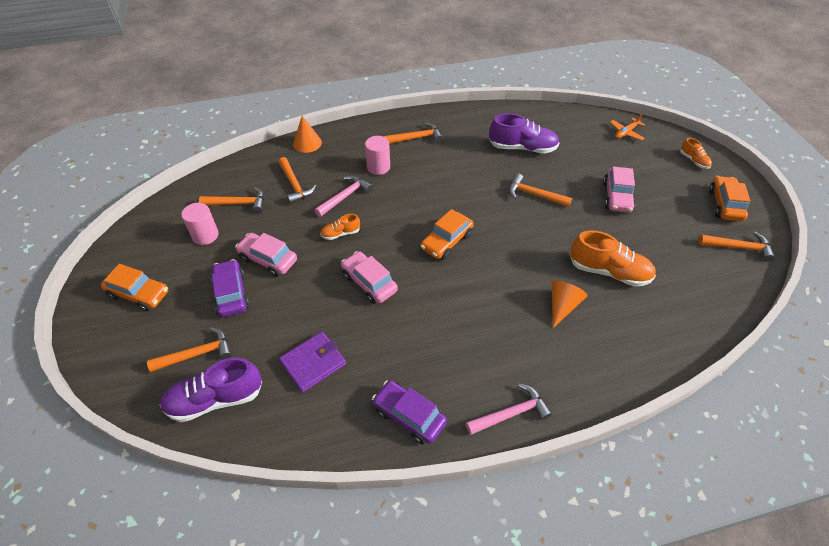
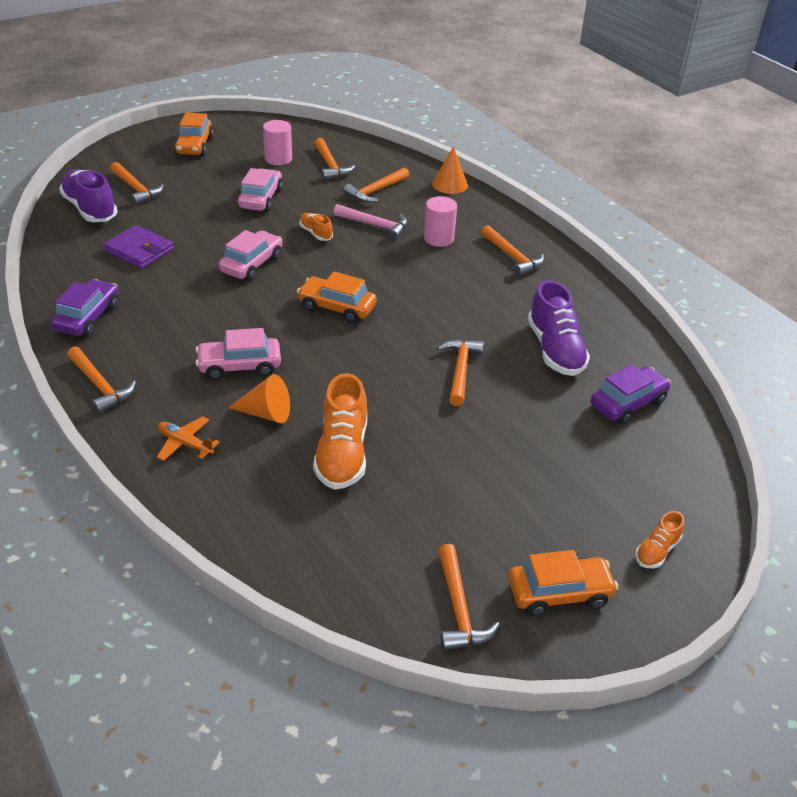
camera: 70 degrees right, 10 degrees down
purple car [211,259,250,317] -> purple car moved to [591,365,671,425]
pink hammer [466,384,552,435] -> orange hammer [67,346,136,414]
pink car [603,167,635,213] -> pink car moved to [195,328,281,380]
orange plane [610,114,645,140] -> orange plane moved to [157,416,220,461]

